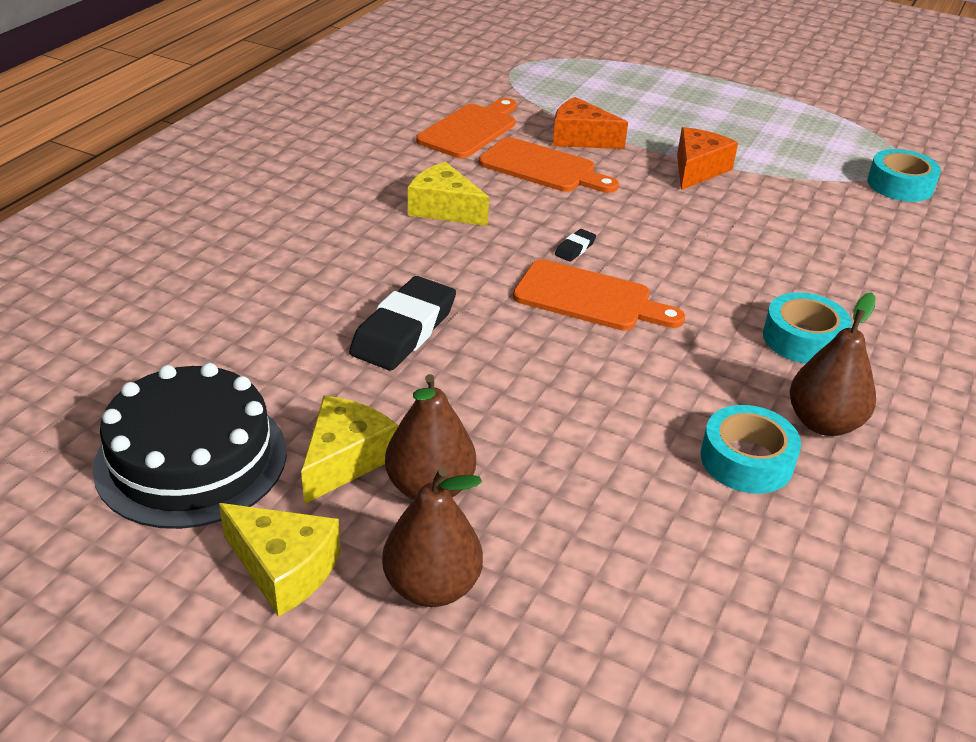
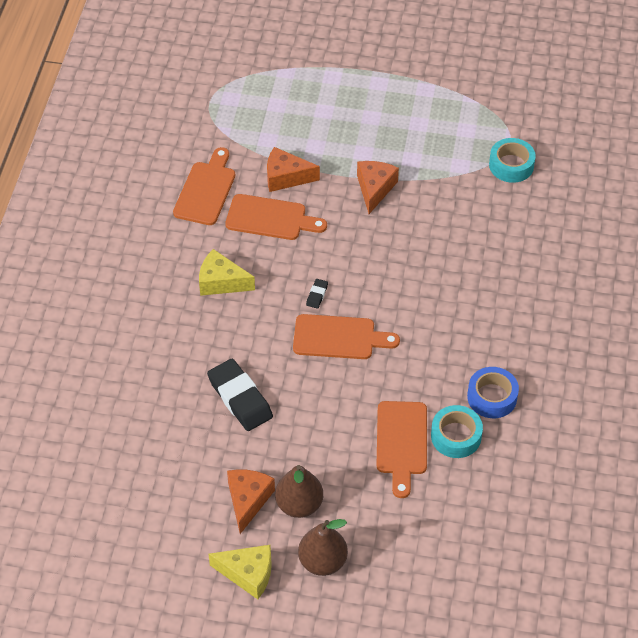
camera: 15 degrees left, 15 degrees up
black cake [93,363,287,529] -> none
yellow cheese [301,396,398,504] -> orange cheese [227,469,275,534]
black eraser [349,276,456,370] -> black eraser turned 45 degrees counterclockwise [207,359,273,431]
turquoise tape [763,292,852,364] -> none
brown pear [790,292,876,436] -> blue tape [467,367,519,418]
none -> orange cutting board [377,401,427,498]

